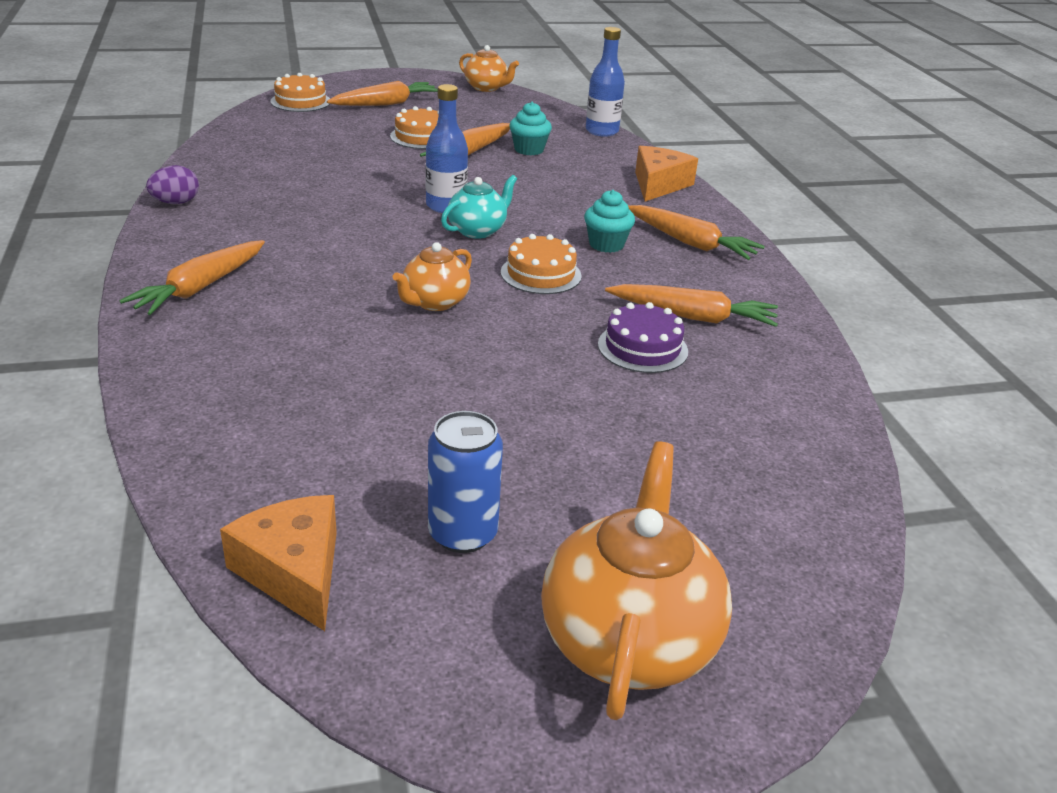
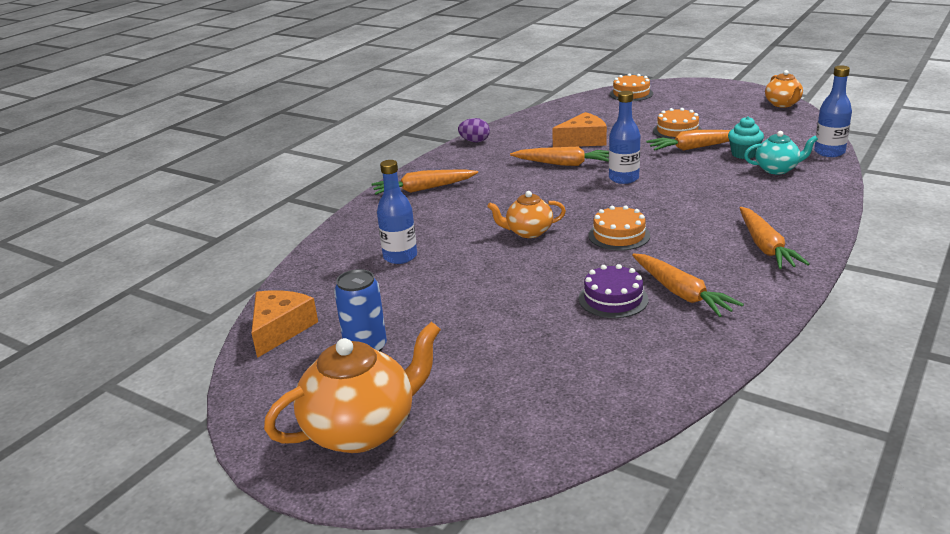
camera: 50 degrees right, 5 degrees down
orange carrot [327,81,438,106] -> orange carrot moved to [510,147,609,166]
turquoise teapot [441,175,517,239] -> turquoise teapot moved to [744,131,818,174]
turquoise cupcake [584,190,635,253] -> none
orange cheese [635,146,698,202] -> orange cheese moved to [552,112,607,147]
none -> blue bottle [377,160,417,264]

